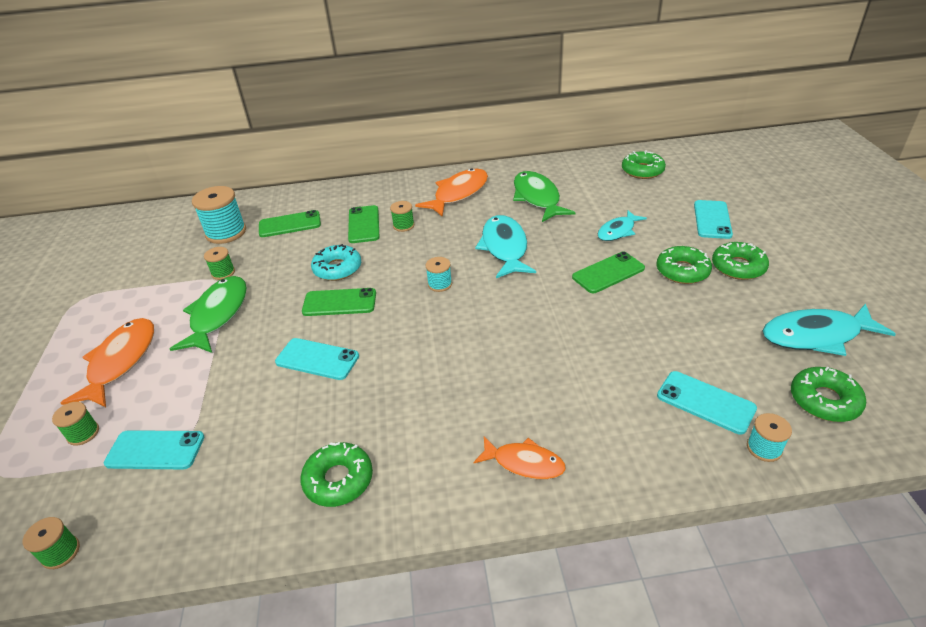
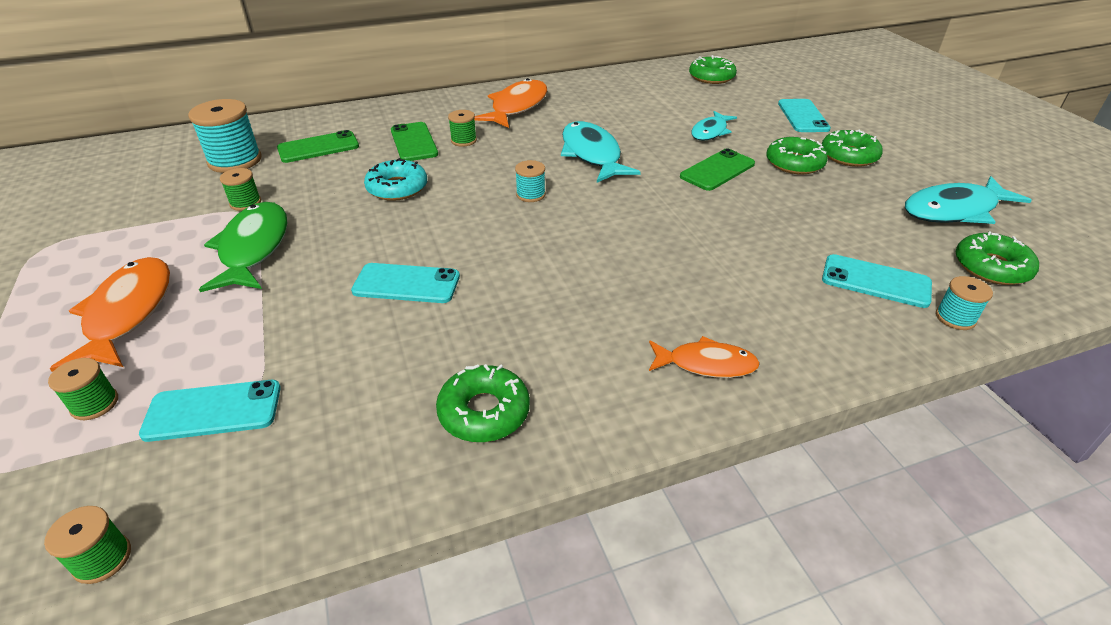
camera: 15 degrees left, 0 degrees up
green phone [302,288,376,316] -> none
green fish [513,171,576,222] -> none

